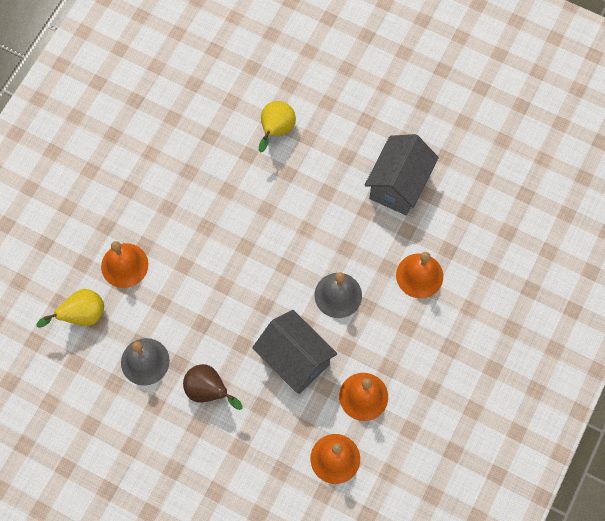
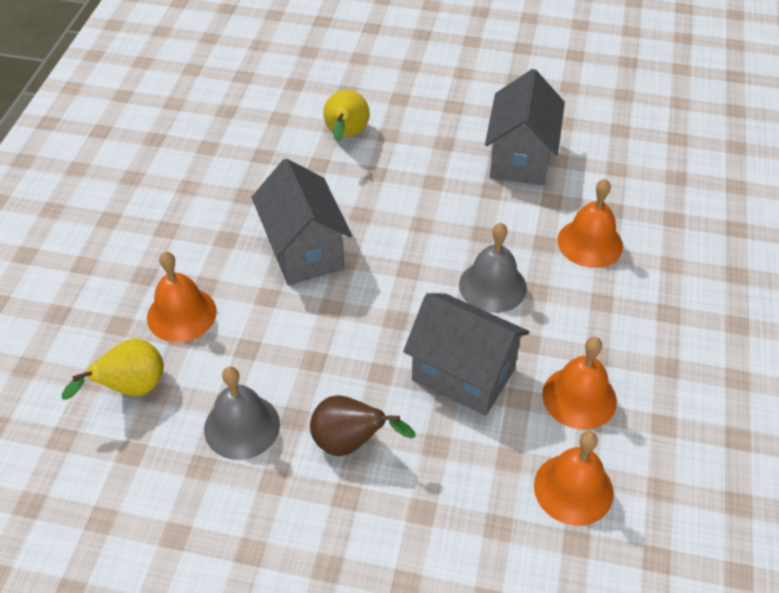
camera: 15 degrees left, 20 degrees down
none -> grey house [252,159,352,285]

